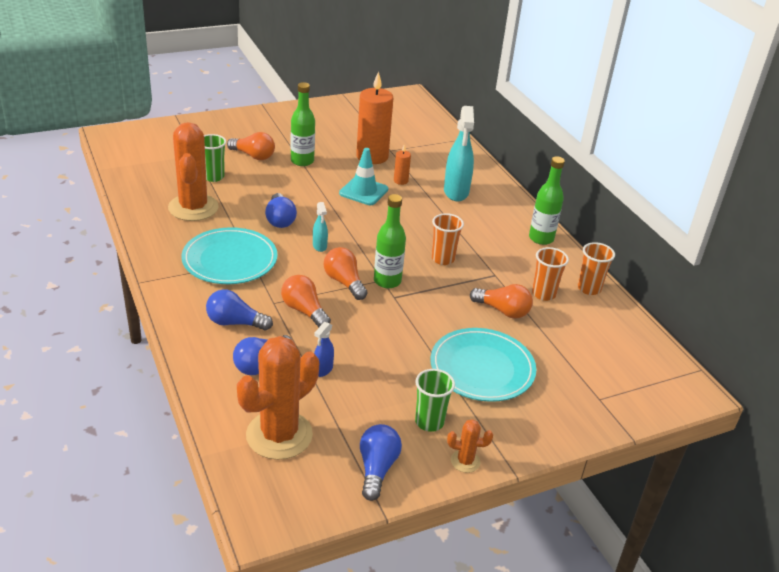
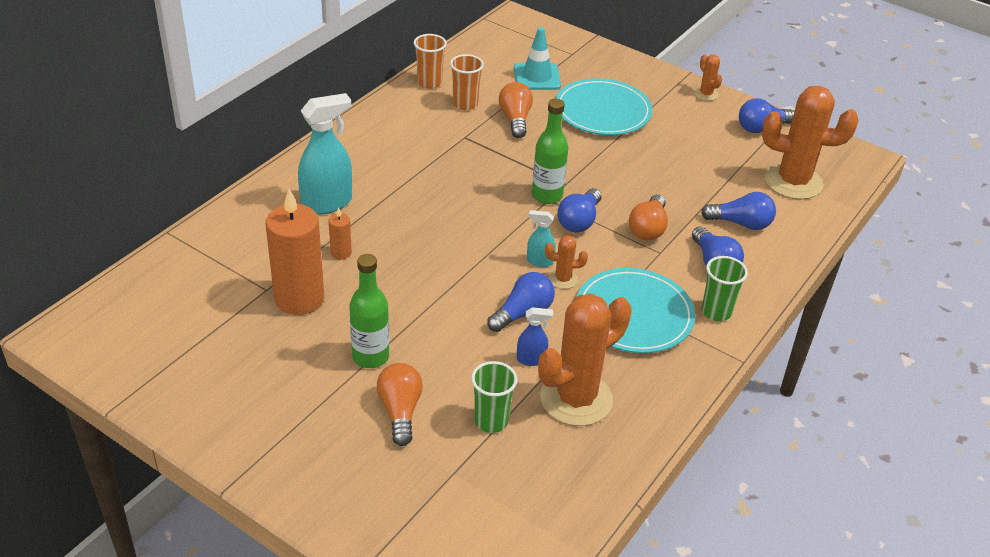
camera: 120 degrees left, 5 degrees up
turquoise spray bottle [313,202,328,252] -> turquoise spray bottle turned 120 degrees counterclockwise [527,210,555,267]
blue spray bottle [314,322,334,377] -> blue spray bottle moved to [517,307,553,366]
orange light bulb [324,247,367,300] -> blue light bulb [557,188,602,232]
turquoise traffic cone [339,148,388,205] -> turquoise traffic cone moved to [514,27,561,90]
green cup [415,369,455,432] -> green cup moved to [702,256,748,321]
orange cup [432,213,464,265] -> none
green bottle [529,156,565,245] -> none
none -> orange cactus [545,235,588,289]

